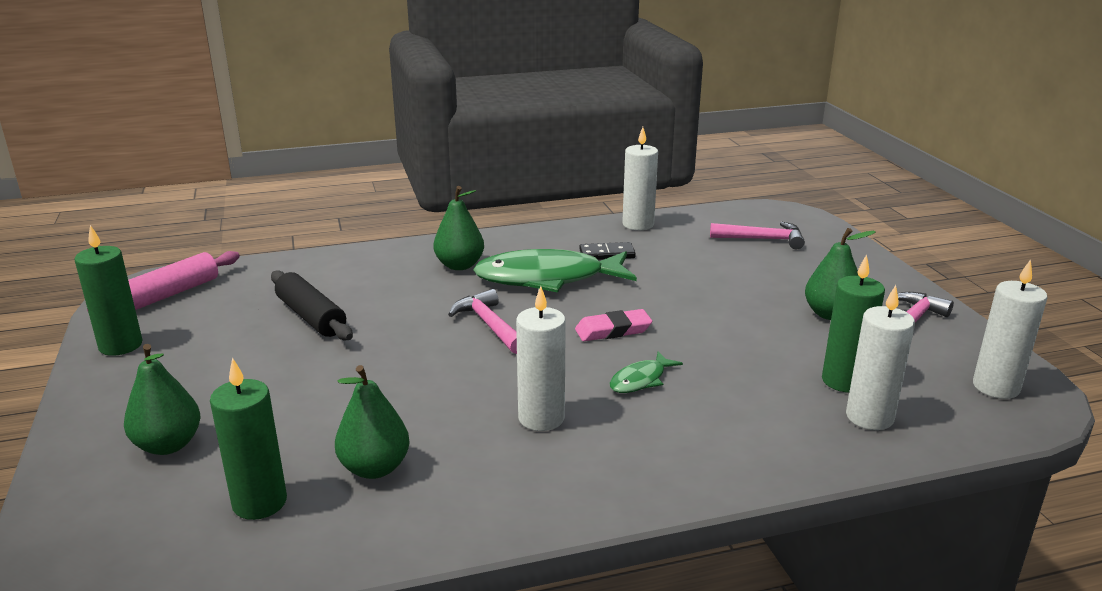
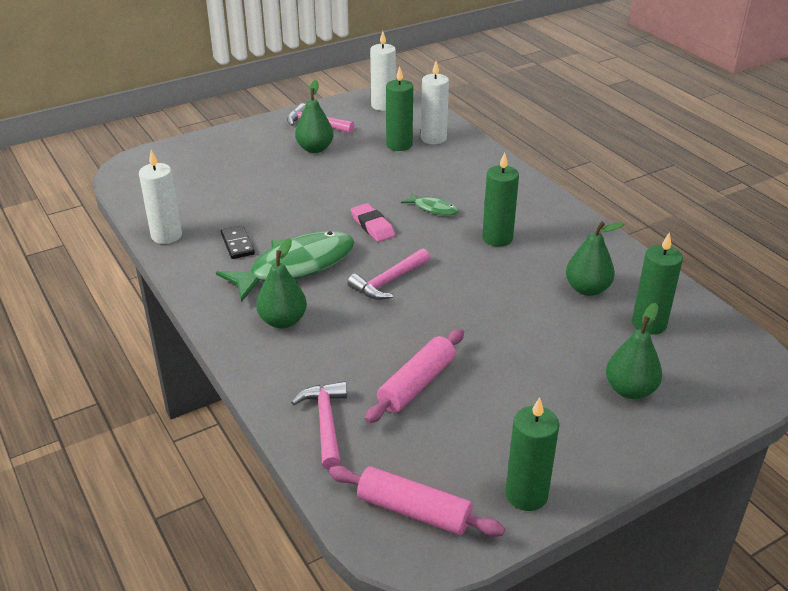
camera: 105 degrees left, 10 degrees up
black rolling pin [271,270,353,340] -> pink rolling pin [365,329,464,423]
green fish [473,249,637,292] -> green fish turned 105 degrees counterclockwise [216,231,354,302]
white candle [516,286,566,431] -> green candle [482,152,519,247]
pink hammer [710,222,805,249] -> pink hammer moved to [291,381,347,470]

